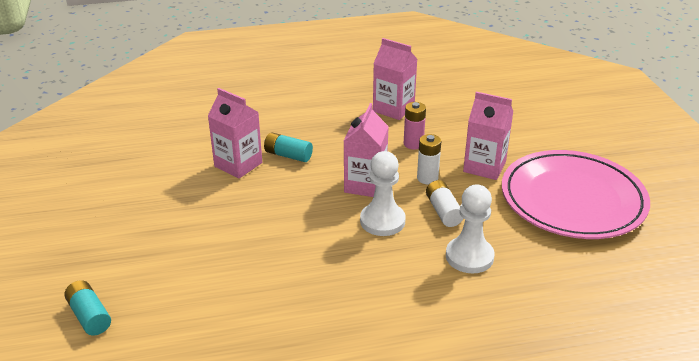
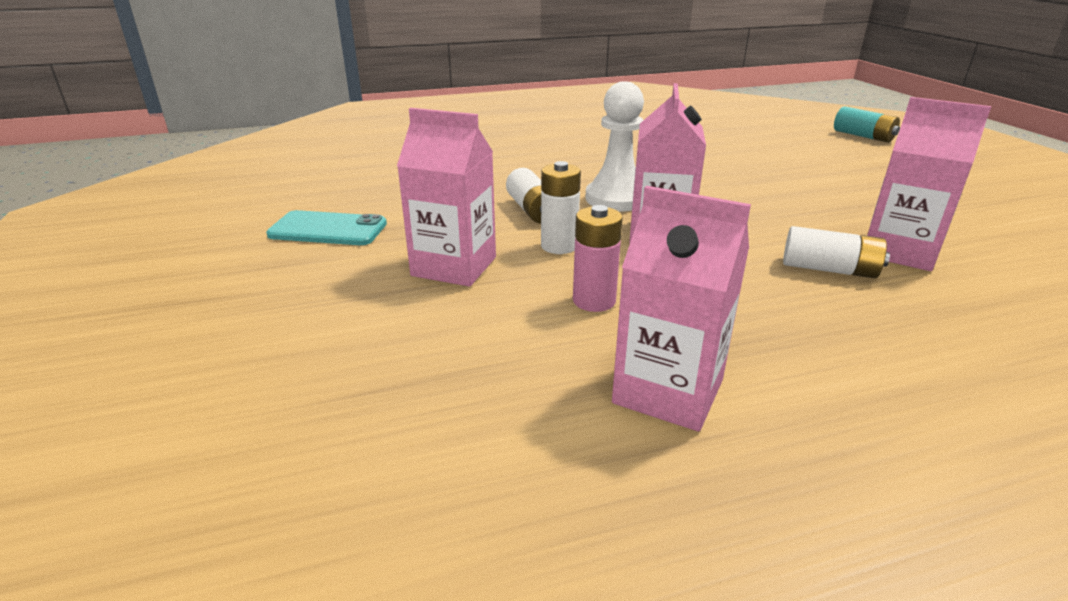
camera: 175 degrees right, 5 degrees down
turquoise battery [264,132,313,162] -> white battery [783,226,890,279]
white pawn [446,184,495,273] -> none
pink plate [502,150,650,239] -> turquoise phone [266,210,387,245]

